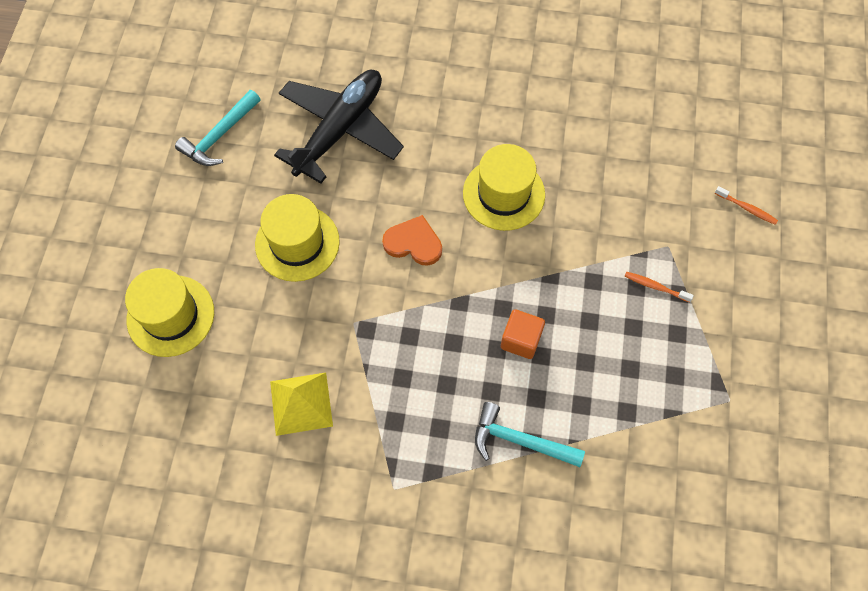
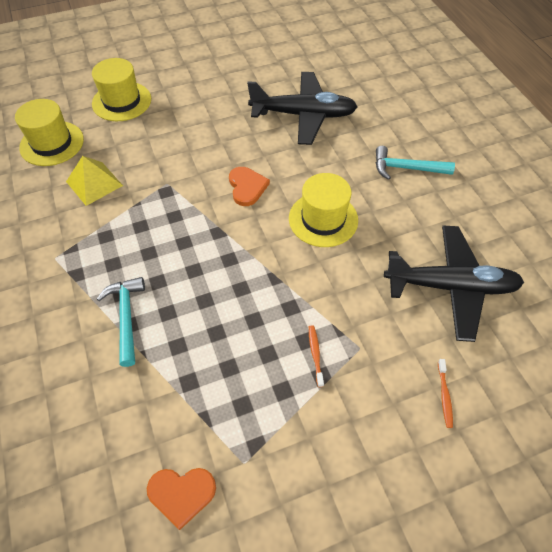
camera: 60 degrees right, 10 degrees down
turquoise hammer [175,90,261,166] -> turquoise hammer moved to [376,146,455,180]
yellow hat [255,194,340,282] -> yellow hat moved to [15,99,84,166]
orange cube [501,309,545,359] -> none
none -> orange heart [147,468,216,530]
none -> black plane [384,225,524,342]

